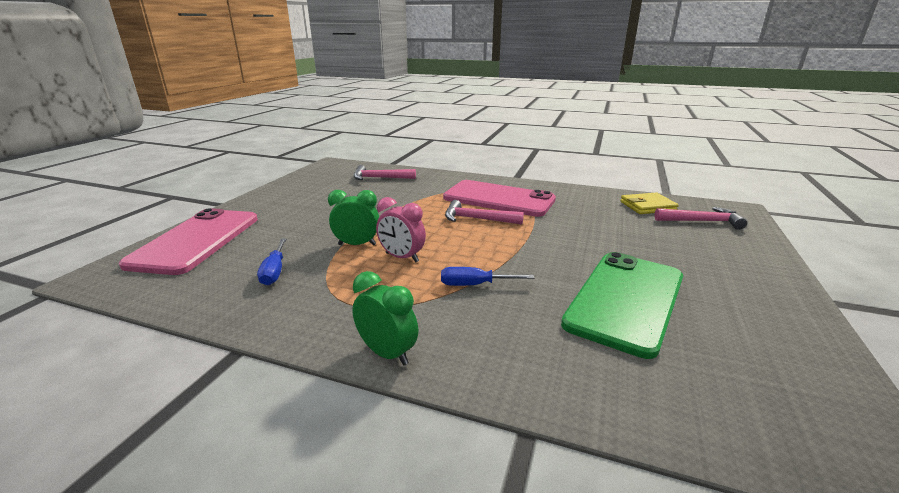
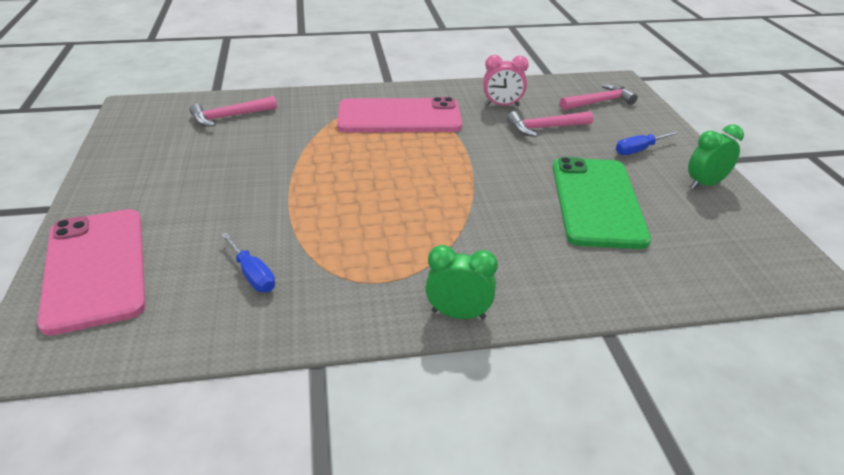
camera: 30 degrees left, 10 degrees up
green clock [328,190,379,245] -> green clock moved to [688,124,744,189]
pink clock [376,197,426,263] -> pink clock moved to [483,55,529,106]
blue screwdriver [441,267,534,286] -> blue screwdriver moved to [616,131,679,155]
pink hammer [445,200,524,225] -> pink hammer moved to [507,111,593,137]
yellow wallet [620,192,679,214] -> none

